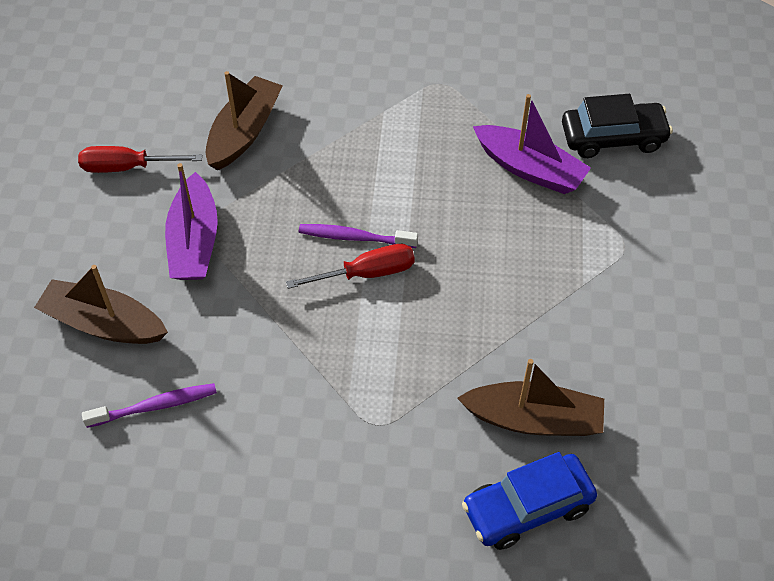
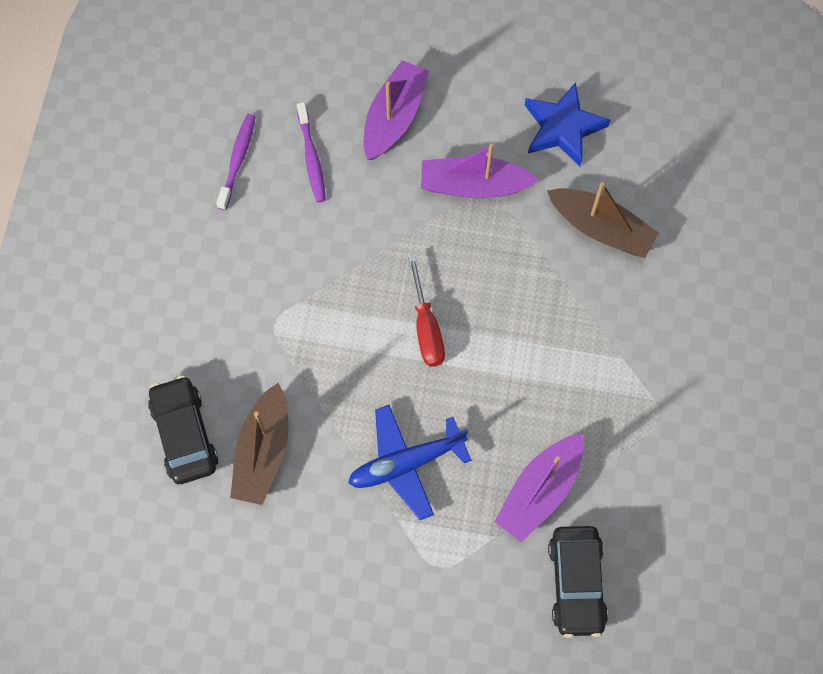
camera: 95 degrees right, 15 degrees up
brown boat [34,265,168,344] -> purple boat [364,60,429,160]
red screwdriver [78,146,202,173] -> blue star [525,82,610,166]
purple toothbrush [299,224,418,248] -> purple toothbrush moved to [216,114,256,210]
blue car [462,452,597,550] -> black car [148,375,218,484]
none -> blue plane [348,405,472,520]

